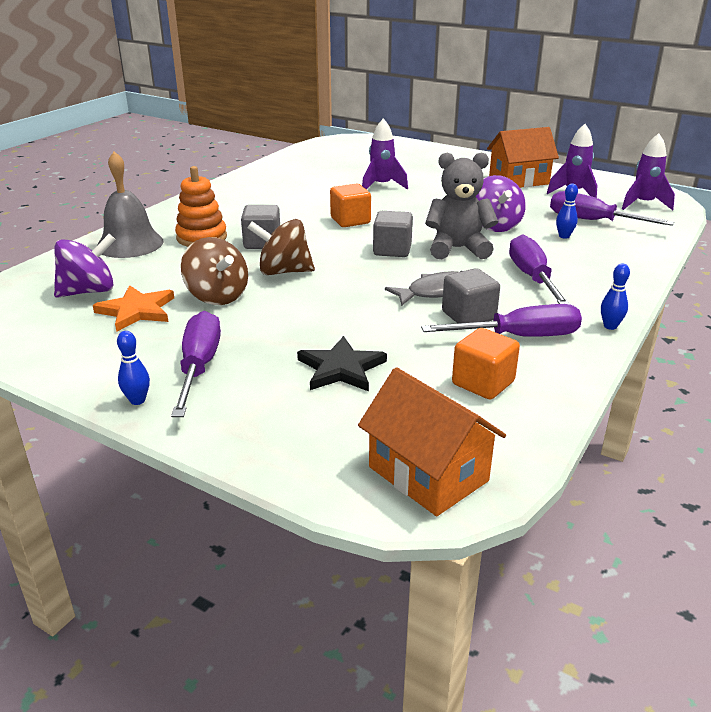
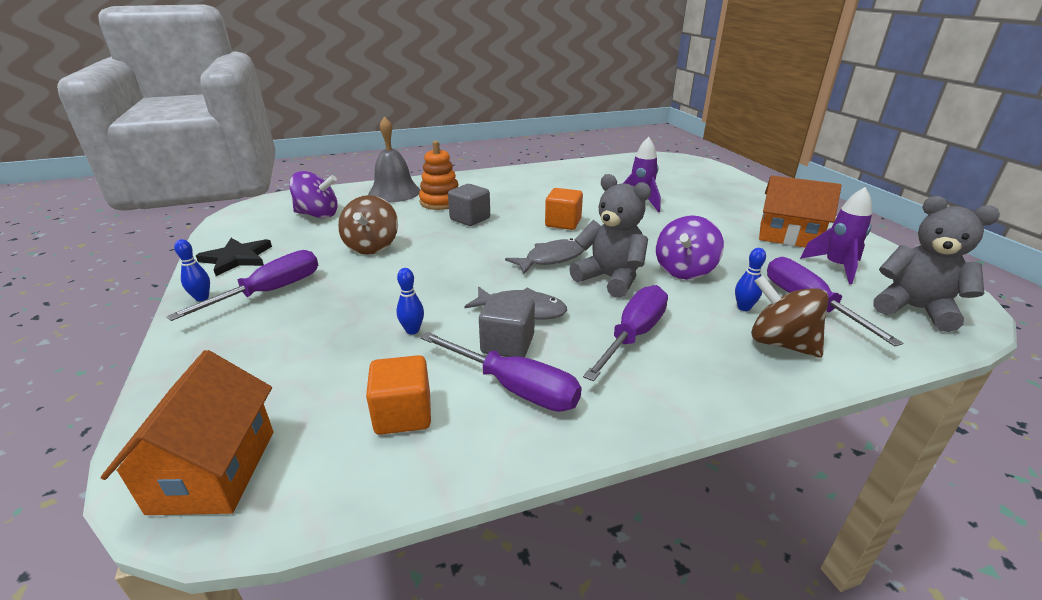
camera: 40 degrees right, 0 degrees up
orange star [93,285,174,332] -> none
brown spinning top [248,219,315,275] -> brown spinning top moved to [751,275,829,358]
black star [297,336,387,391] -> black star moved to [196,238,272,276]
grey cube [373,211,413,257] -> grey fish [505,238,584,274]
blue bowling pin [601,264,630,330] -> blue bowling pin moved to [396,268,424,334]
purple rocket [622,133,675,210] -> grey teddy bear [874,196,1000,332]

